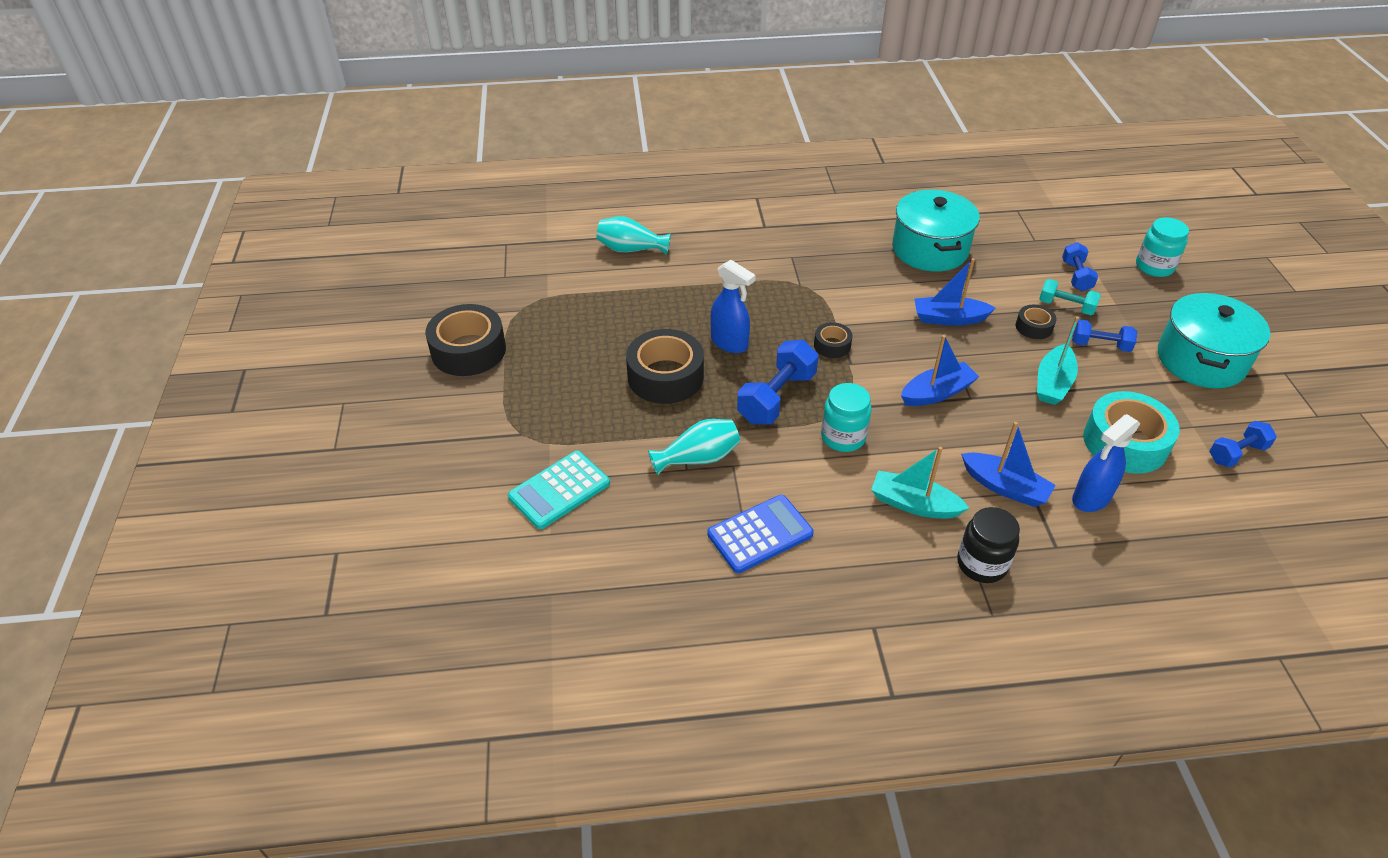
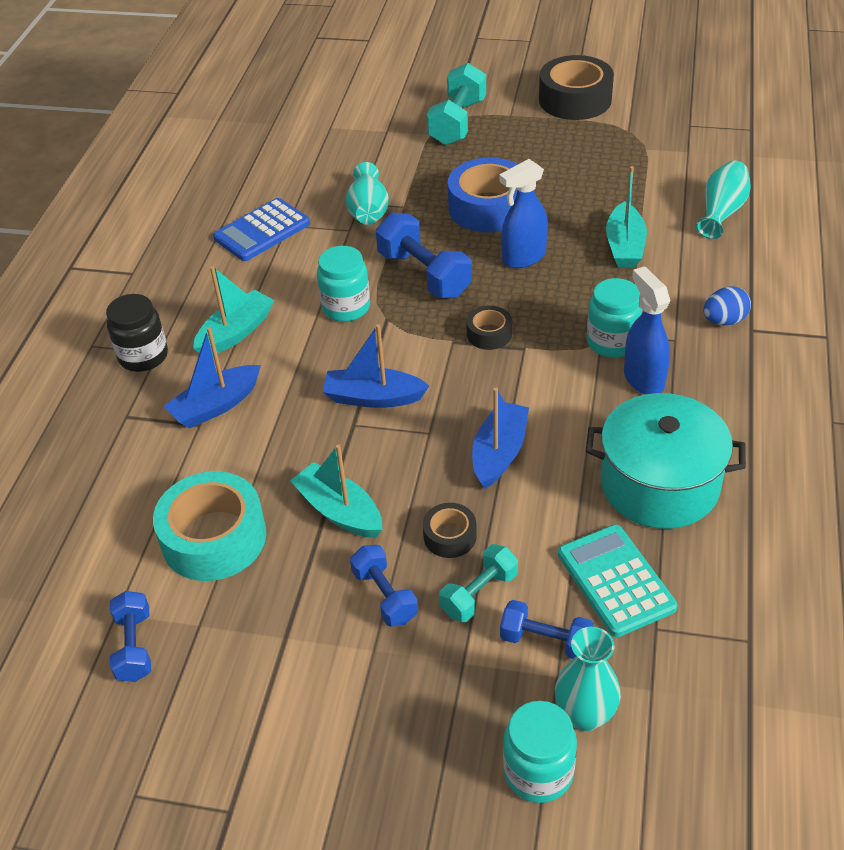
camera: 110 degrees right, 0 degrees up
turquoise calculator [508,451,610,529] -> turquoise calculator moved to [558,524,677,637]
black tape [626,329,704,404] -> blue tape [448,158,518,233]
blue calculator [707,495,814,573] -> blue calculator turned 60 degrees clockwise [213,198,310,261]
blue boat [901,335,979,406] -> blue boat turned 105 degrees clockwise [323,324,429,408]
blue dumbbell [1072,319,1137,352] -> blue dumbbell turned 60 degrees counterclockwise [350,545,418,627]
blue spray bottle [1072,414,1141,512] -> blue spray bottle moved to [624,266,671,395]
turquoise pot [1158,293,1270,388] -> none
none -> turquoise dumbbell [427,63,486,145]
none -> turquoise vase [555,627,621,731]
none -> turquoise jar [587,278,642,358]
none -> turquoise boat [606,166,647,267]
none -> blue egg [703,286,751,325]

